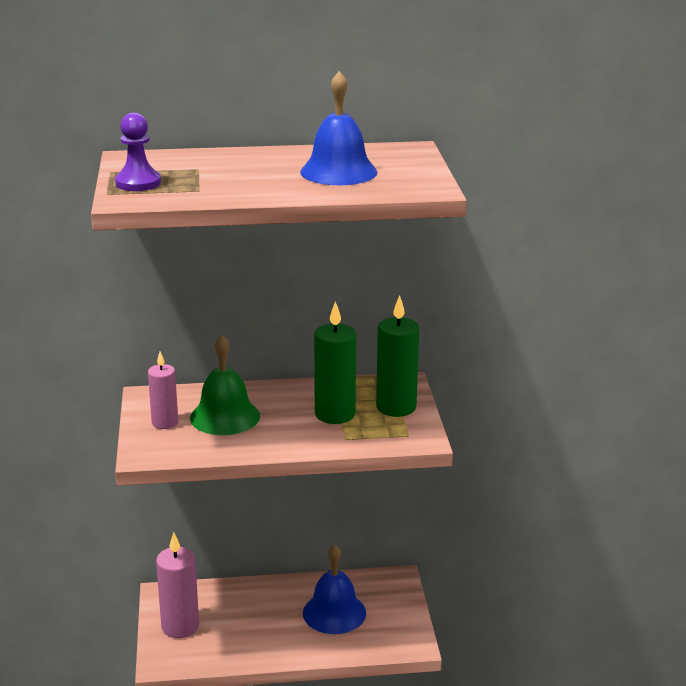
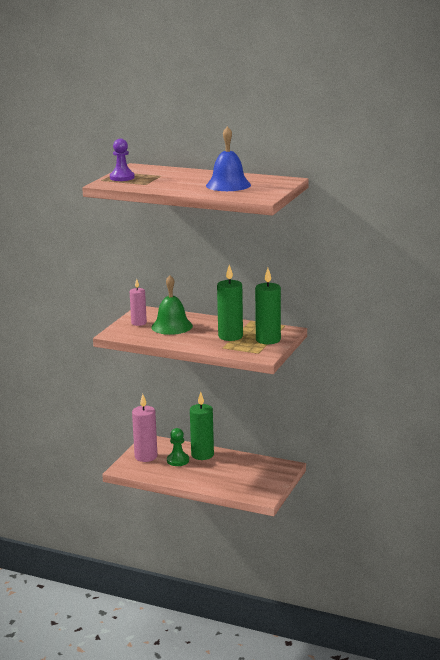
camera: 30 degrees right, 5 degrees down
blue bell [303,545,366,634] -> none
none -> green pawn [167,428,189,466]
none -> green candle [190,392,214,460]

